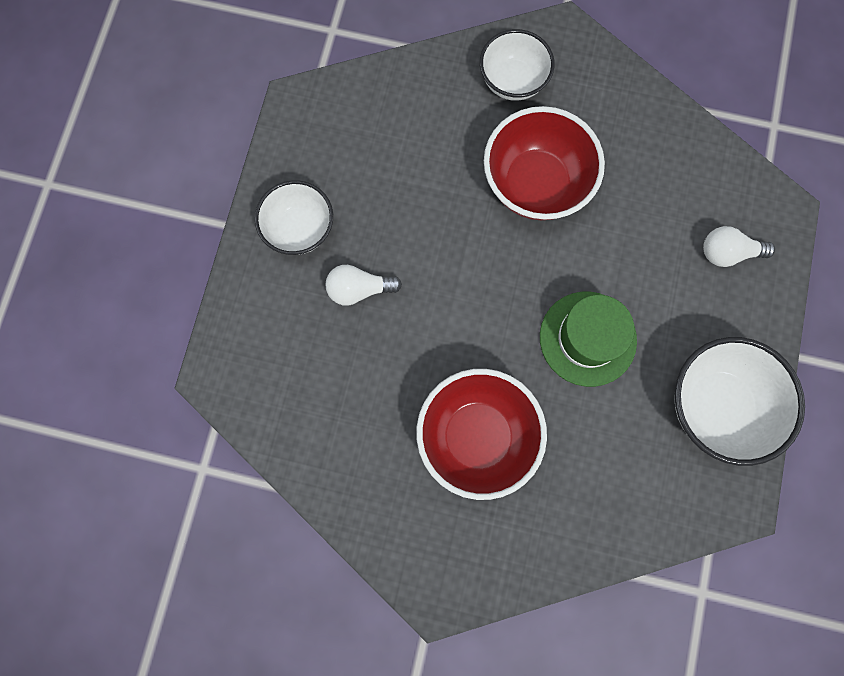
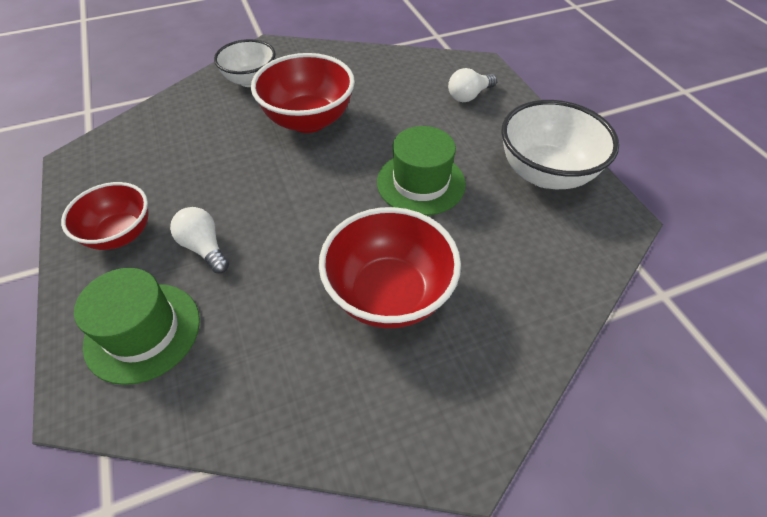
camera: 35 degrees left, 25 degrees down
white bowl [255,180,333,255] -> red bowl [61,182,148,250]
white light bulb [326,265,402,306] -> white light bulb turned 90 degrees clockwise [170,207,229,273]
none -> green hat [74,268,200,385]

